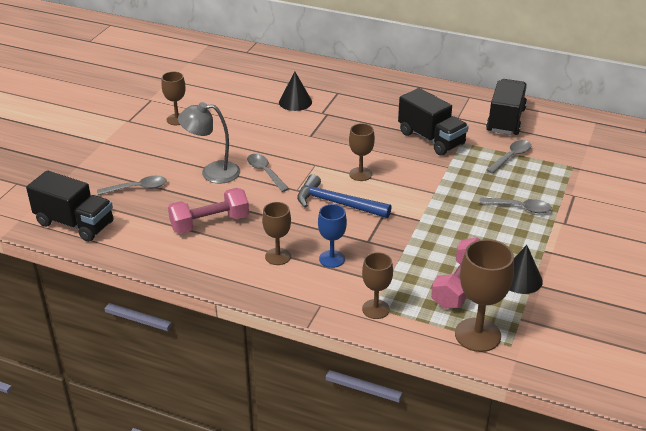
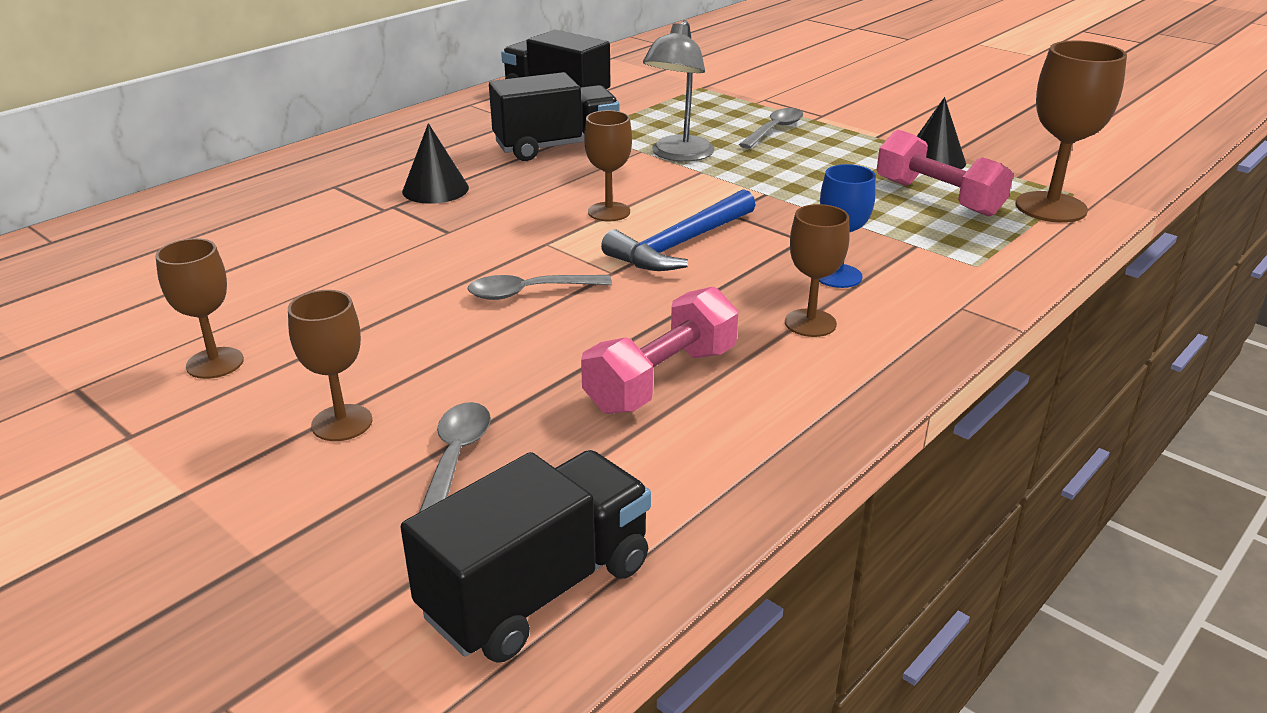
camera: 70 degrees left, 5 degrees down
pink dumbbell [168,188,249,234] -> pink dumbbell turned 45 degrees clockwise [581,286,738,414]
grey lamp [178,102,240,184] -> grey lamp moved to [643,20,715,162]
black cone [279,72,312,111] -> black cone moved to [402,123,469,204]
brown goblet [362,252,393,319] -> brown goblet moved to [288,290,372,441]
grey spoon [486,140,531,174] -> none

